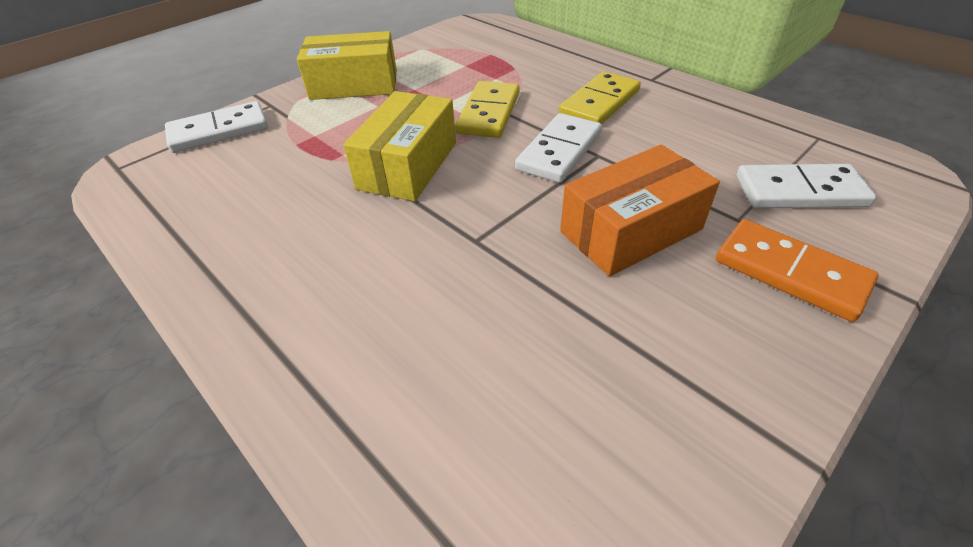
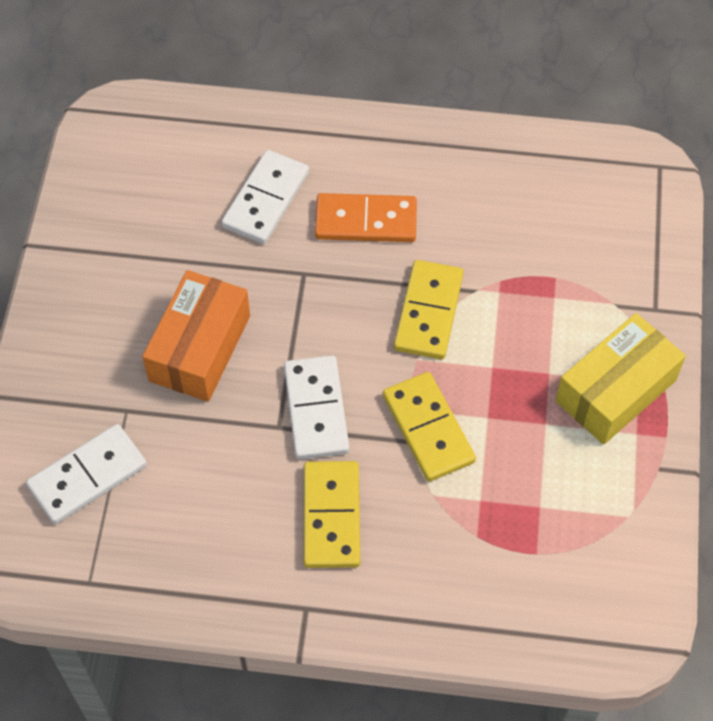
camera: 140 degrees right, 15 degrees up
white domino [165,101,268,153] -> white domino moved to [221,150,309,244]
yellow box [343,91,456,201] -> yellow domino [394,260,464,359]
orange domino [716,219,879,322] -> orange domino moved to [315,193,417,242]

